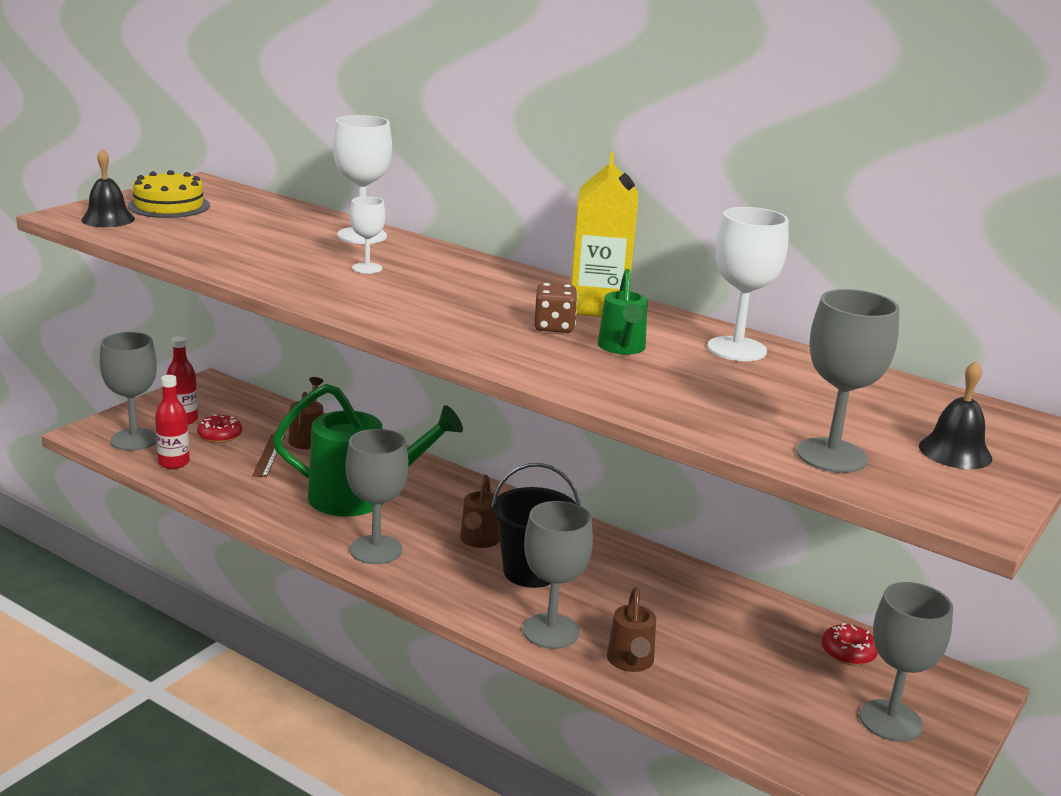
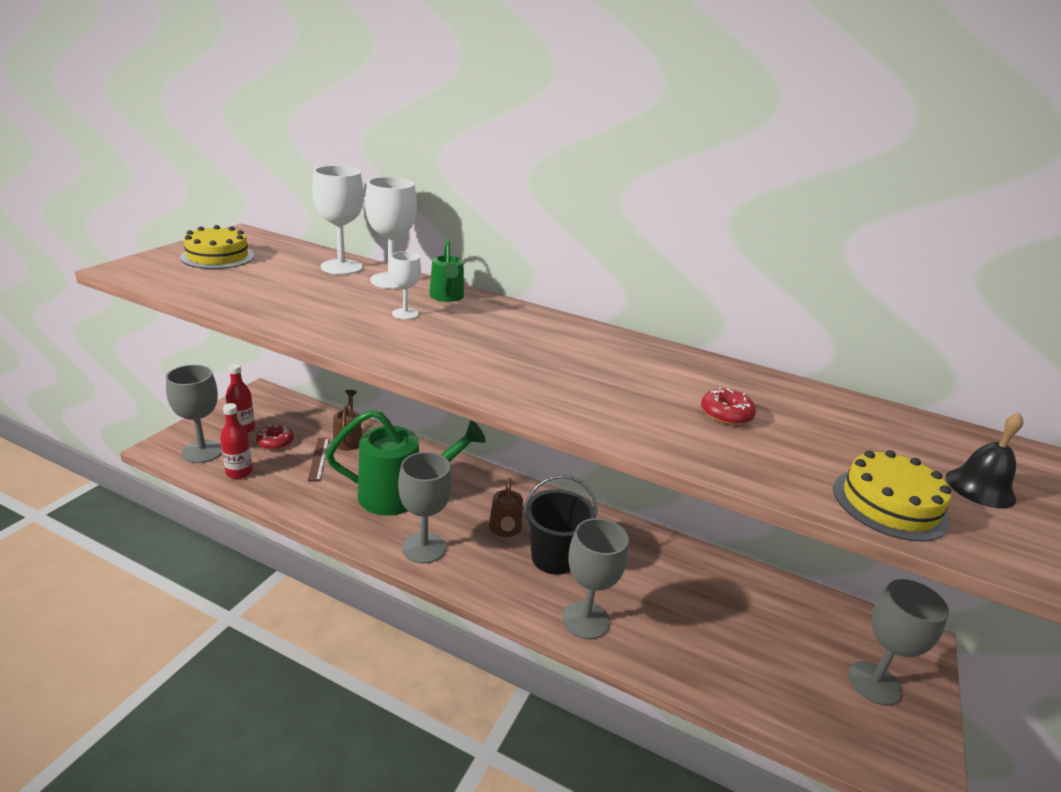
camera: 10 degrees left, 5 degrees up
black bell [81,149,135,227] -> none
brown dice [534,283,577,333] -> none
yellow carton [571,152,638,317] -> none
green watering can [598,269,648,355] -> green watering can moved to [429,239,464,302]
brown watering can [607,587,656,672] -> none
white goblet [707,207,788,361] -> white goblet moved to [312,166,364,275]
grey goblet [796,289,900,473] -> yellow cake [833,450,951,541]
red donut [822,623,878,666] -> red donut moved to [701,387,756,425]

